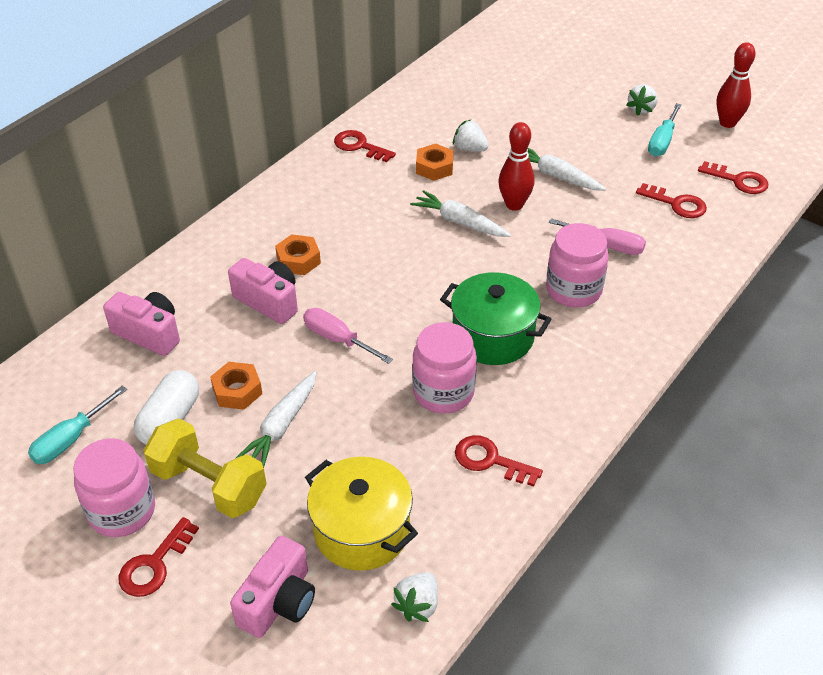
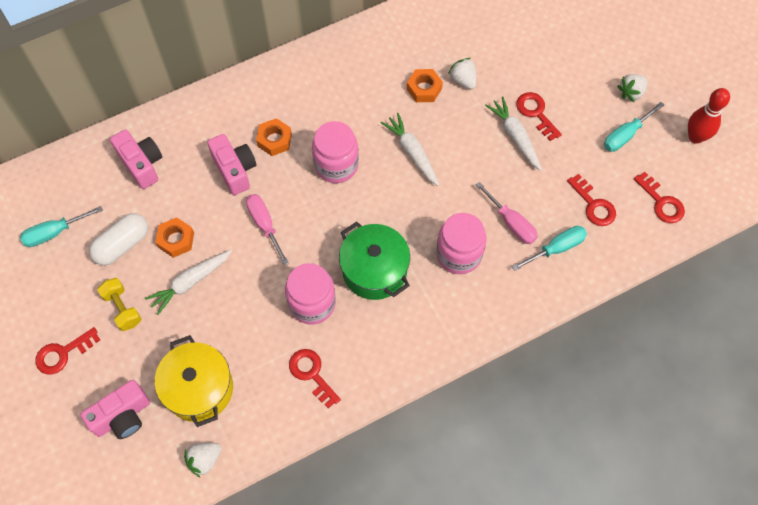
camera: 25 degrees right, 20 degrees up
pink jar [73,438,155,537] -> pink jar moved to [312,121,359,183]
yellow dumbbell [143,418,266,518] -> yellow dumbbell [97,278,141,331], size x0.61
red key [334,130,396,162] -> red key moved to [516,92,562,141]
red bowling pin [499,122,534,211] -> none
none -> turquoise screwdriver [512,226,587,271]

